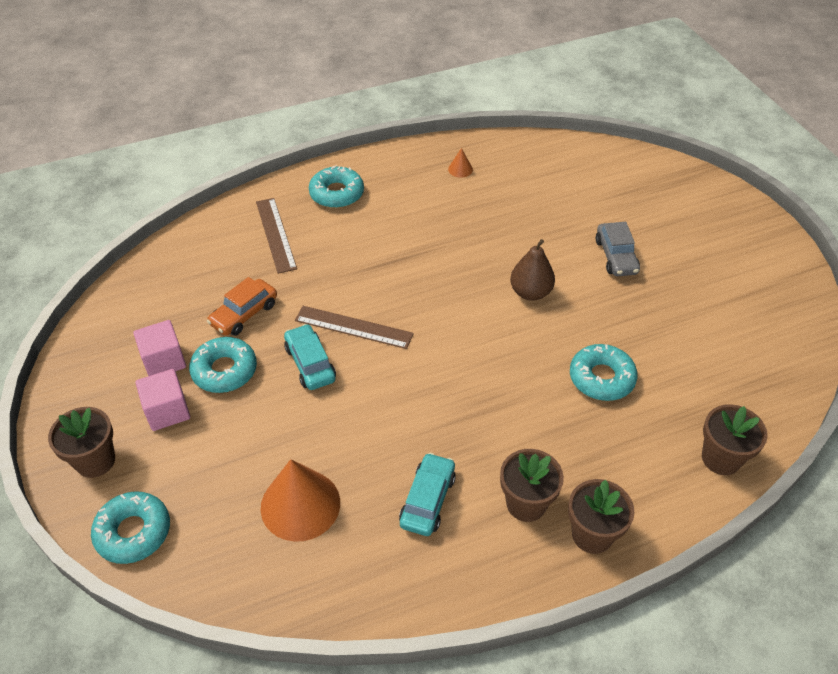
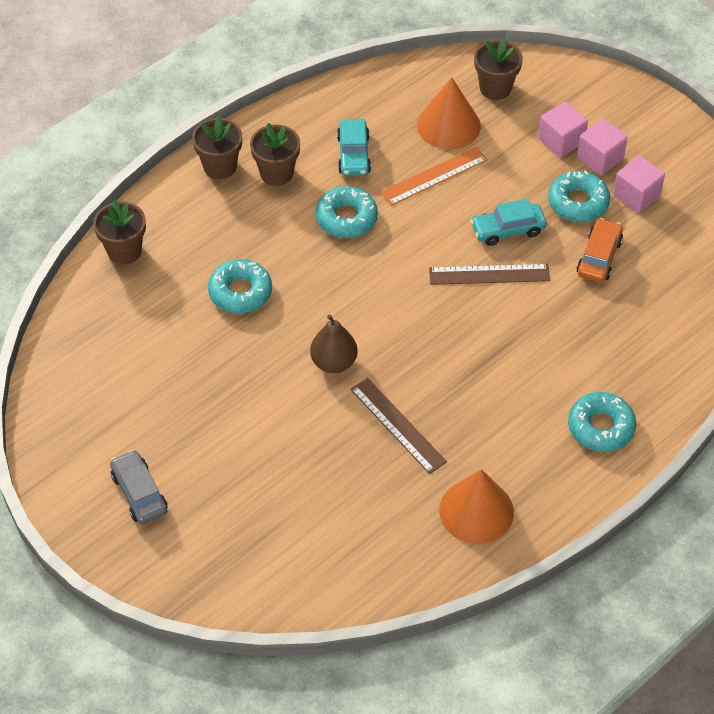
camera: 160 degrees right, 5 degrees up
brown flower pot [48,407,115,478] -> brown flower pot moved to [474,38,523,100]
turquoise donut [91,491,170,564] -> turquoise donut moved to [316,186,378,238]
brown ruler [256,198,297,274] -> brown ruler moved to [350,378,447,474]
turquoise car [284,324,336,390] -> turquoise car turned 120 degrees clockwise [471,199,547,246]
orange cone [448,148,473,178] -> orange cone [439,469,514,544], size x2.31
grey car [596,222,640,276] -> grey car moved to [110,450,168,525]
none -> orange ruler [380,147,488,206]
none -> pink cube [538,101,588,158]

